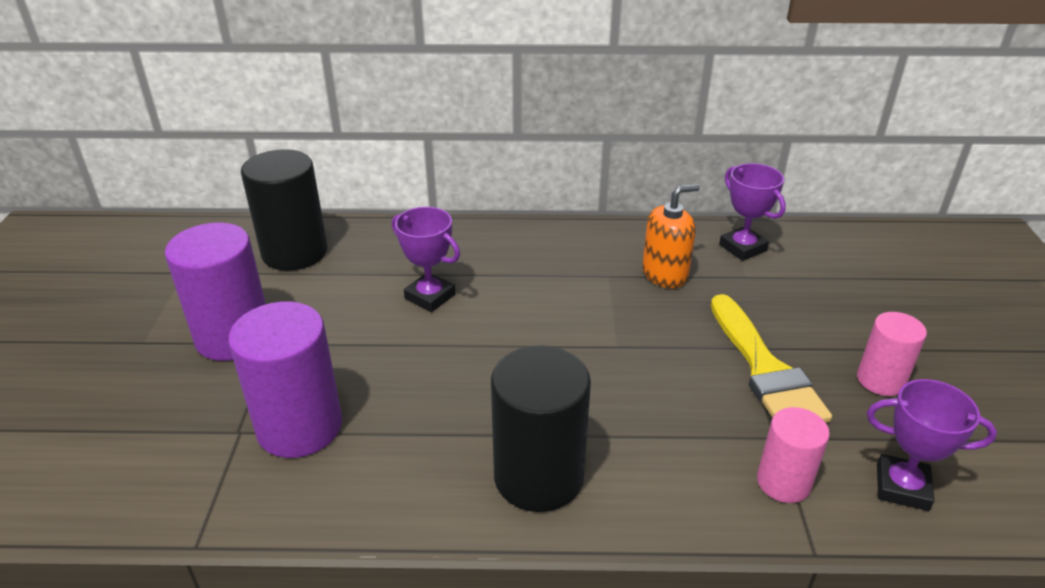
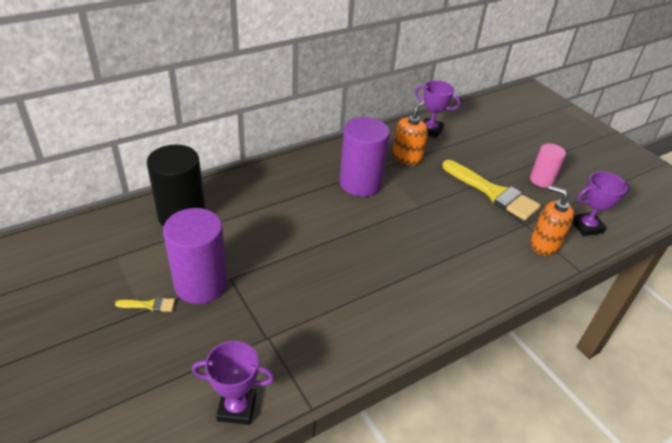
camera: 35 degrees left, 5 degrees up
purple cylinder [228,301,342,458] -> purple cylinder moved to [340,117,390,197]
purple trophy [392,207,460,312] -> purple trophy moved to [192,341,275,425]
black cylinder [491,345,591,512] -> none
pink cylinder [757,407,830,503] -> orange soap dispenser [530,185,575,256]
none -> yellow brush [115,297,175,312]

